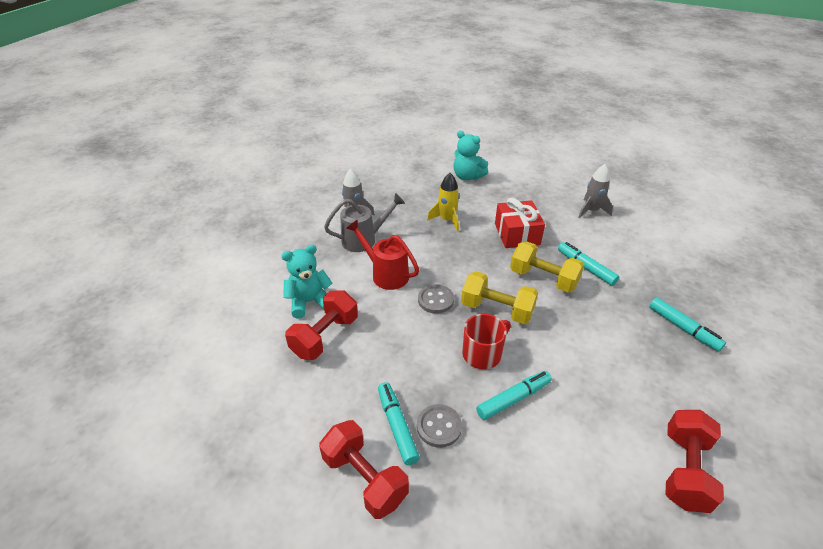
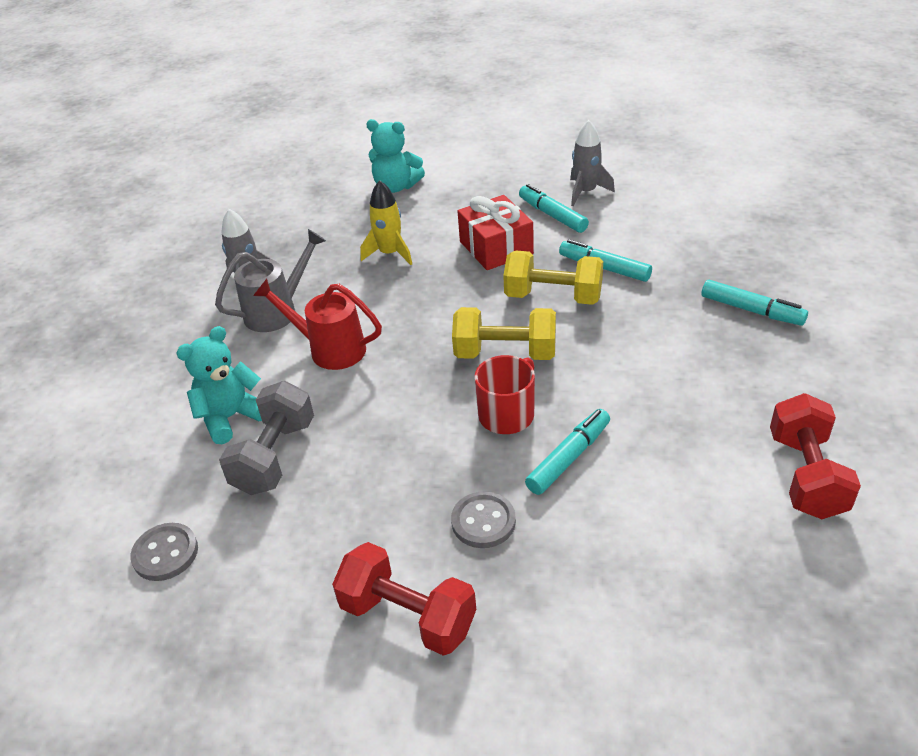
camera: 15 degrees left, 0 degrees up
red dumbbell [285,290,358,360] -> grey dumbbell [219,381,314,495]
turquoise marker [378,382,420,465] -> turquoise marker moved to [519,184,589,233]
grey button [418,284,454,314] -> grey button moved to [130,523,198,581]

